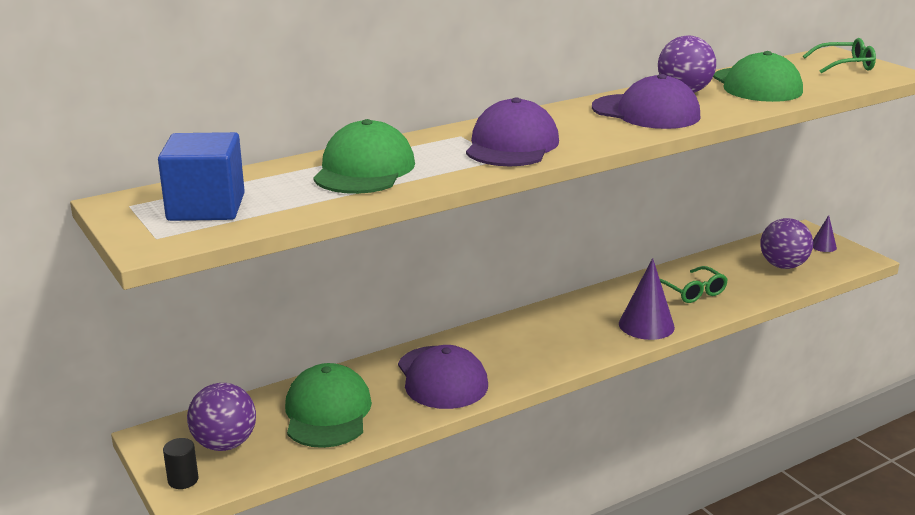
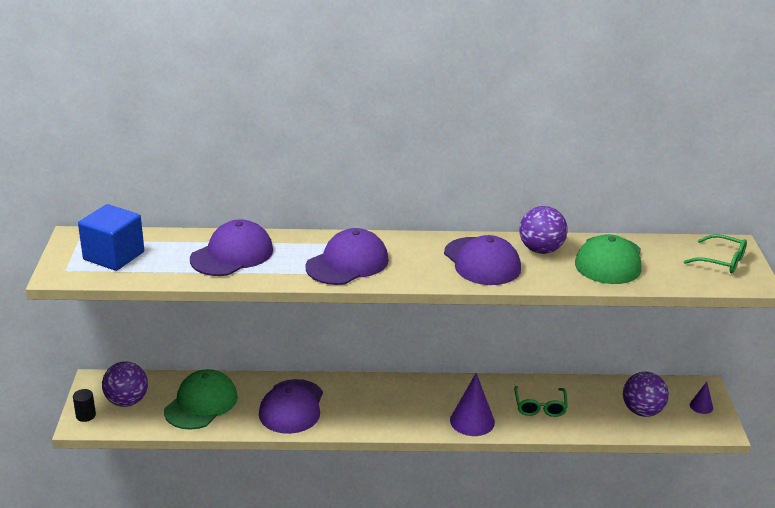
camera: 30 degrees right, 5 degrees up
green cap [313,119,415,194] -> purple cap [190,219,273,276]

